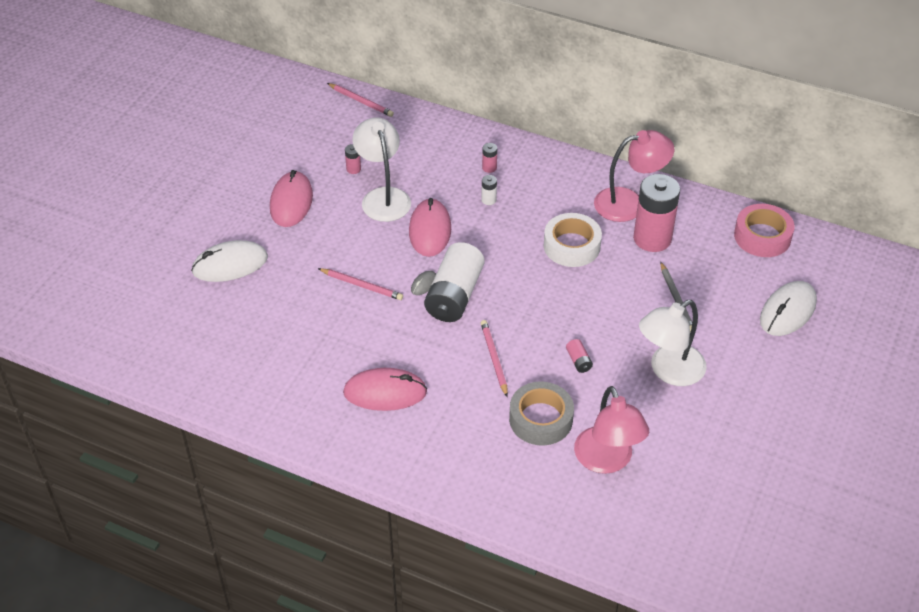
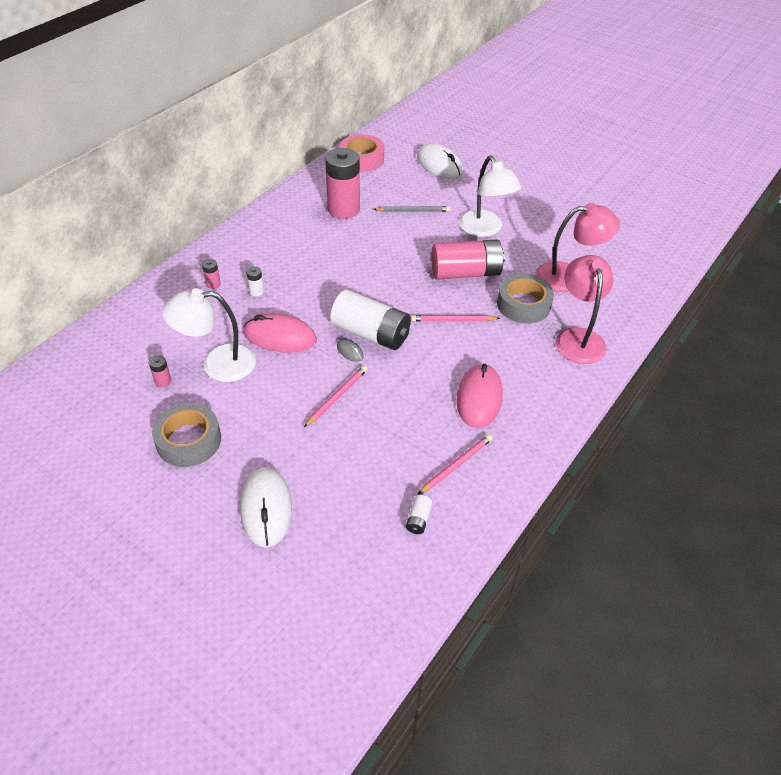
camera: 80 degrees left, 0 degrees up
pink mouse [270,170,313,227] -> grey tape [152,403,221,467]
pink pencil [327,83,394,117] -> pink pencil moved to [417,434,493,495]
white tape [544,213,602,267] -> none
pink battery [566,339,593,373] -> pink battery [431,239,505,280], size x2.49
pink lamp [594,130,674,222] -> pink lamp moved to [556,255,613,364]
none -> white battery [406,495,432,534]

